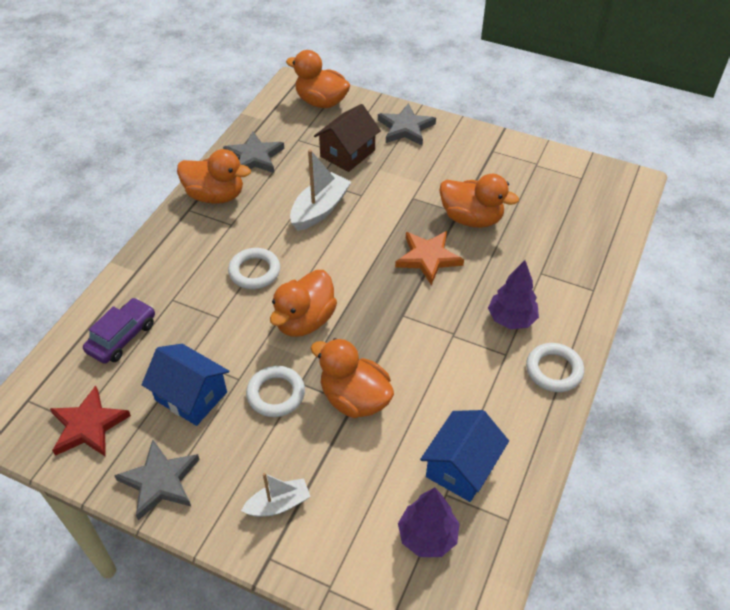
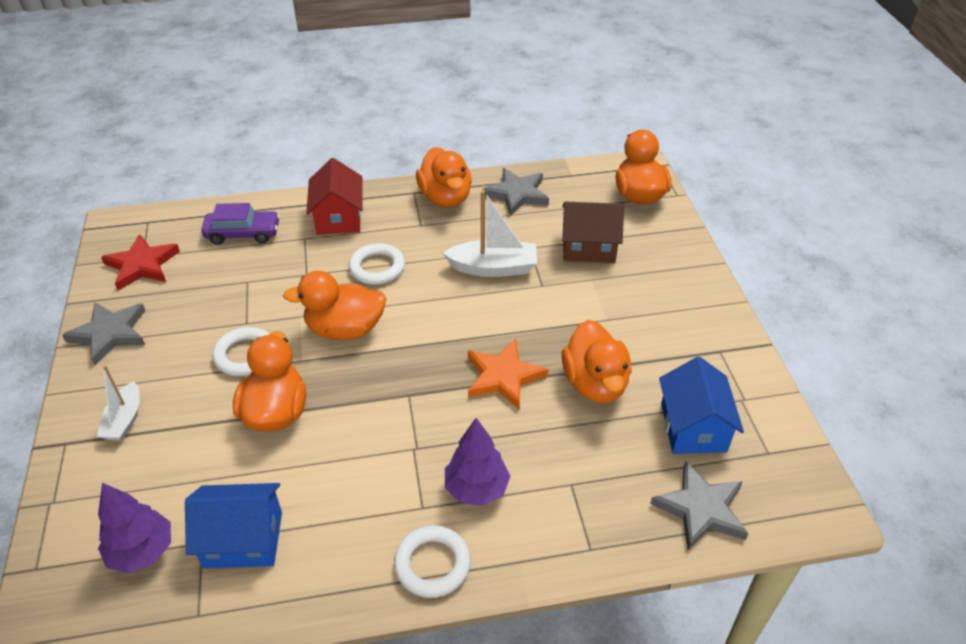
camera: 55 degrees right, 5 degrees down
blue house [142,344,229,426] -> blue house moved to [659,357,744,454]
white boat [241,473,311,517] -> white boat turned 60 degrees clockwise [97,365,140,441]
grey star [378,103,436,146] -> grey star moved to [650,461,749,550]
none -> red house [306,158,363,235]

